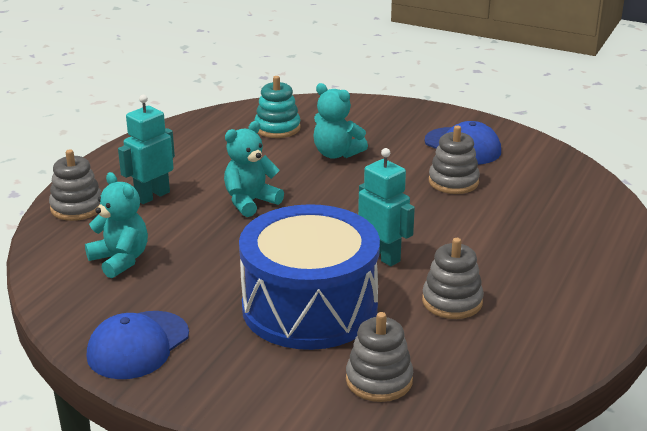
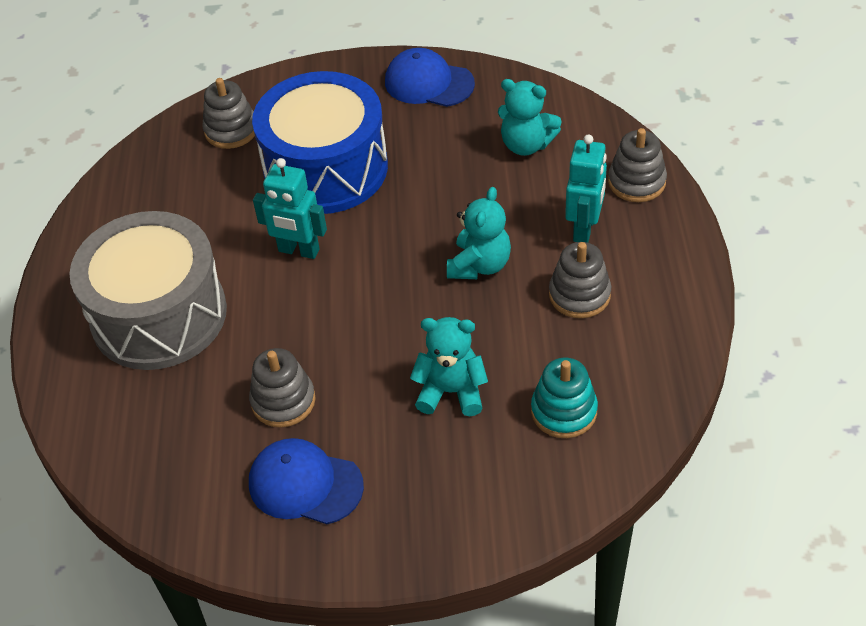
camera: 155 degrees right, 20 degrees up
blue cap [87,311,189,379] -> blue cap turned 75 degrees counterclockwise [385,48,475,107]
grey stacking toy [422,238,484,319] -> grey stacking toy moved to [549,242,611,318]
none -> grey drum [69,211,227,370]

